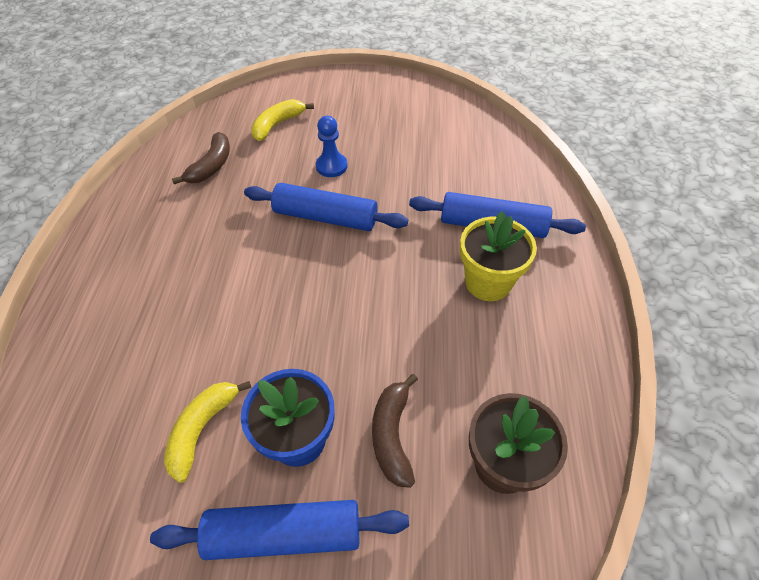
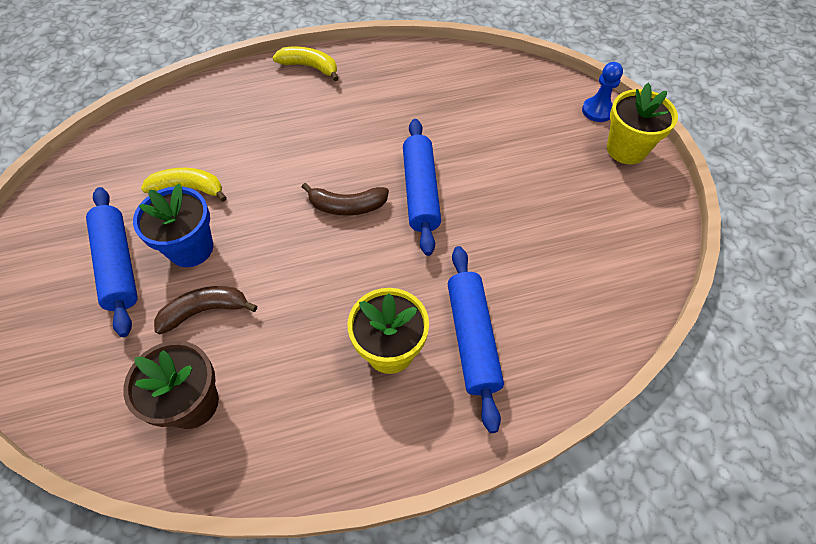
camera: 70 degrees right, 5 degrees up
brown banana [172,132,230,184] -> brown banana moved to [302,183,389,216]
yellow banana [251,99,314,141] -> yellow banana moved to [272,46,339,81]
blue pawn [316,116,347,177] -> blue pawn moved to [582,62,623,122]
none -> yellow flower pot [607,83,678,164]

